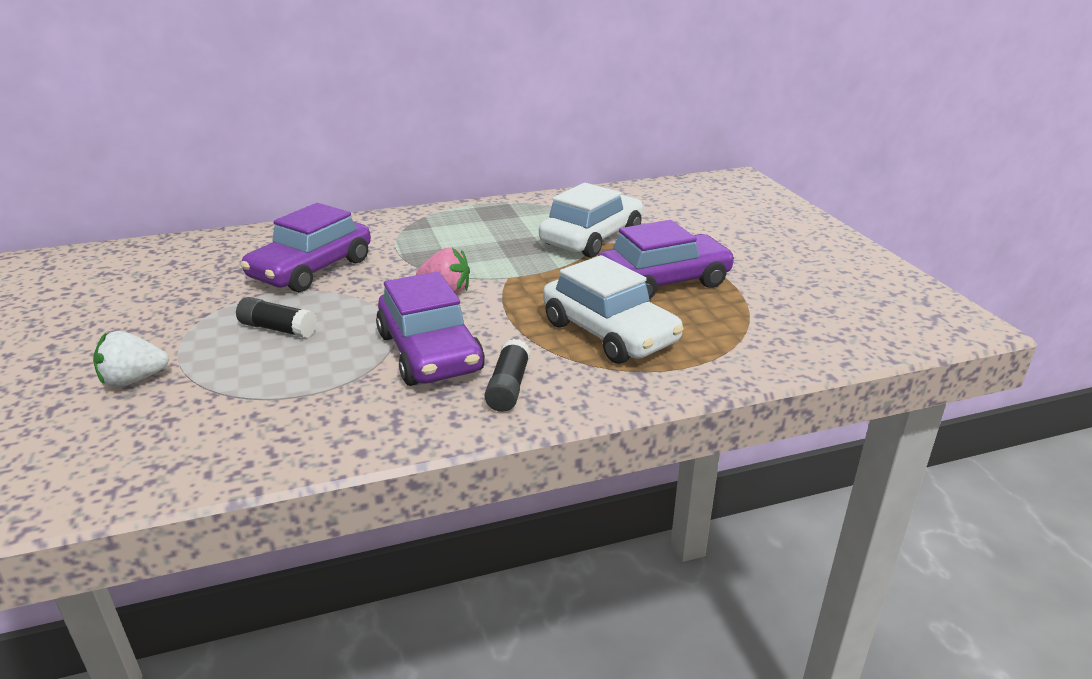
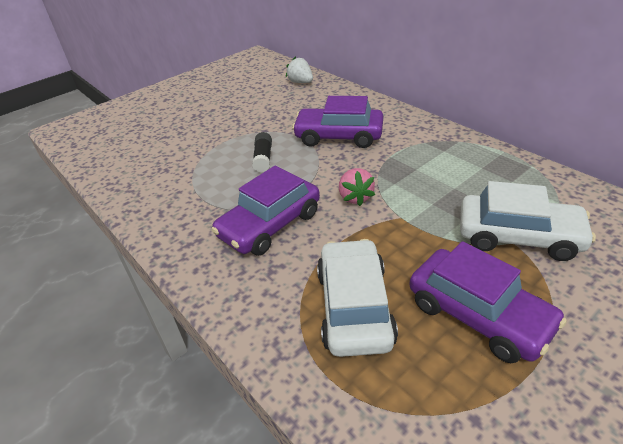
camera: 70 degrees right, 10 degrees up
white strawberry [93,331,169,387] -> white strawberry moved to [286,56,313,83]
black glue stick [484,339,530,412] -> none
white car [543,255,683,364] -> white car turned 150 degrees clockwise [317,239,398,357]

